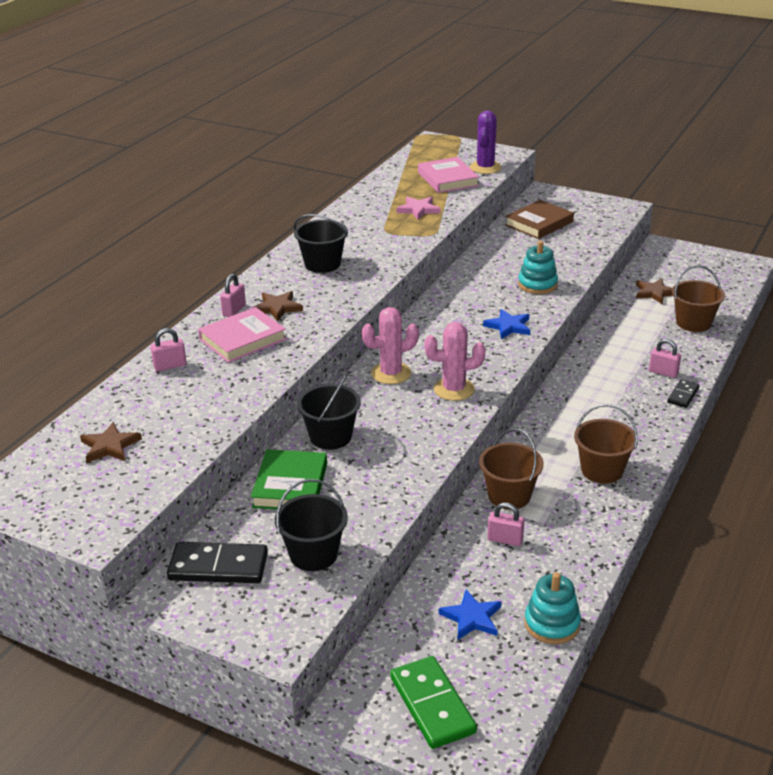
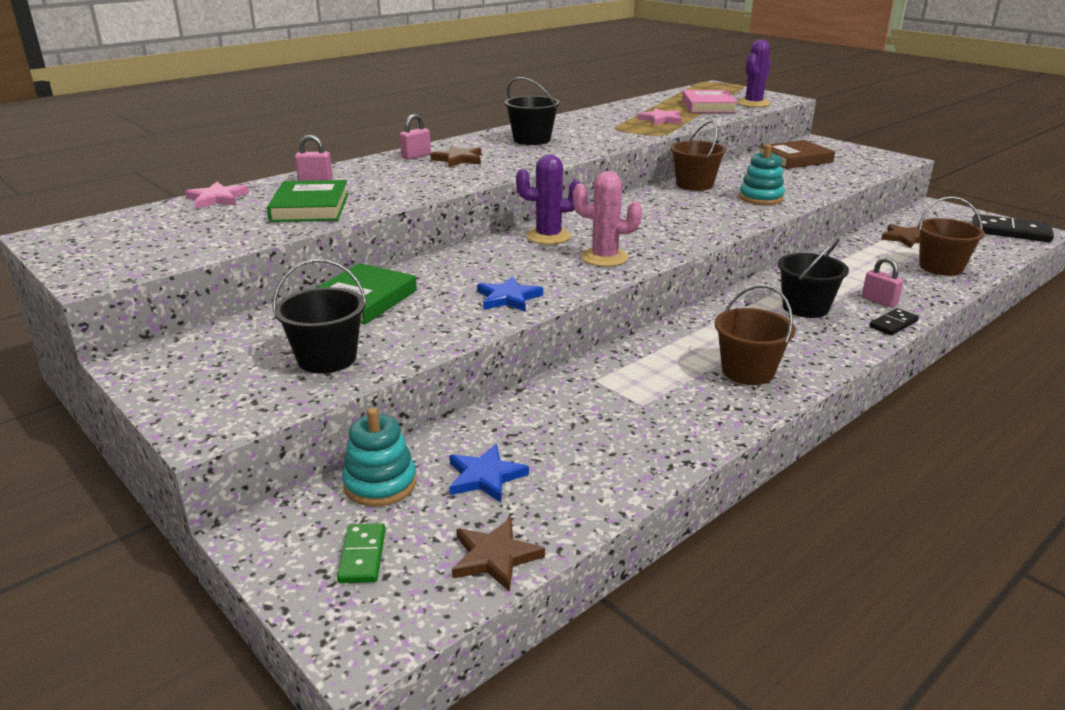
camera: 20 degrees right, 5 degrees down
brown star [80,422,142,463] -> brown star moved to [452,517,545,592]
black domino [167,542,268,583] -> black domino moved to [972,214,1054,242]
pink book [198,307,286,363] -> none
black bucket [297,374,361,450] -> black bucket moved to [778,238,849,318]
pink cactus [362,307,419,384] -> purple cactus [516,154,580,245]
green domino [390,656,477,749] -> green domino [337,523,386,583], size x0.56
brown bucket [479,428,544,510] -> brown bucket moved to [670,121,727,191]
blue star [483,309,530,339] -> blue star moved to [477,276,543,312]
pink padlock [488,503,524,546] -> none
turquoise stacking toy [524,572,581,644] -> turquoise stacking toy moved to [342,408,417,507]
none -> pink star [185,182,249,209]
none -> green book [267,180,349,222]

